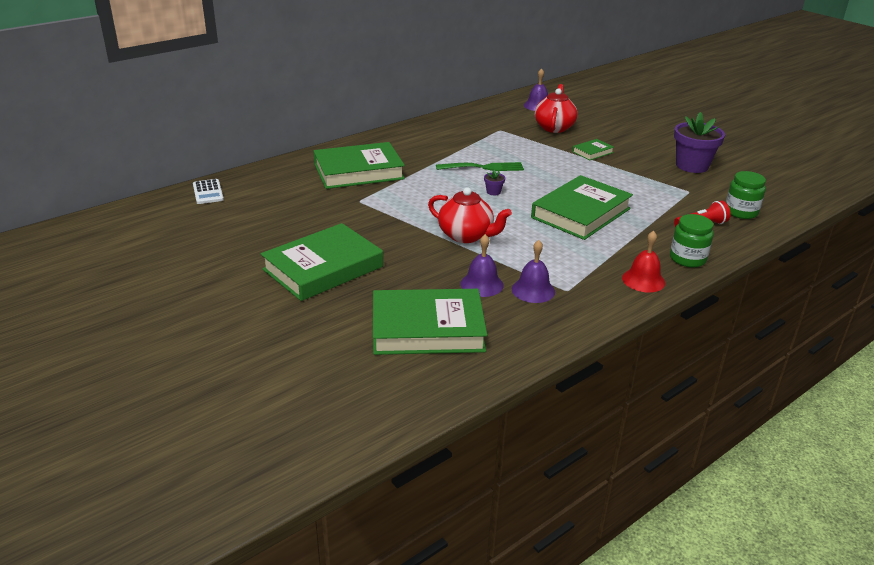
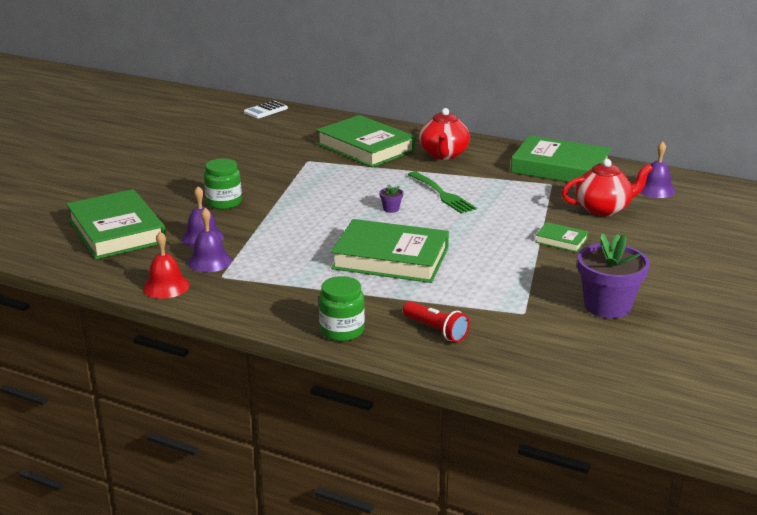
camera: 65 degrees right, 5 degrees down
green book [261,223,383,301] -> green book moved to [511,135,611,184]
red teapot [428,187,512,243] -> red teapot moved to [419,108,470,160]
red bell [622,231,665,292] -> red bell moved to [143,231,190,299]
green jar [726,171,766,219] -> green jar moved to [204,158,242,209]

